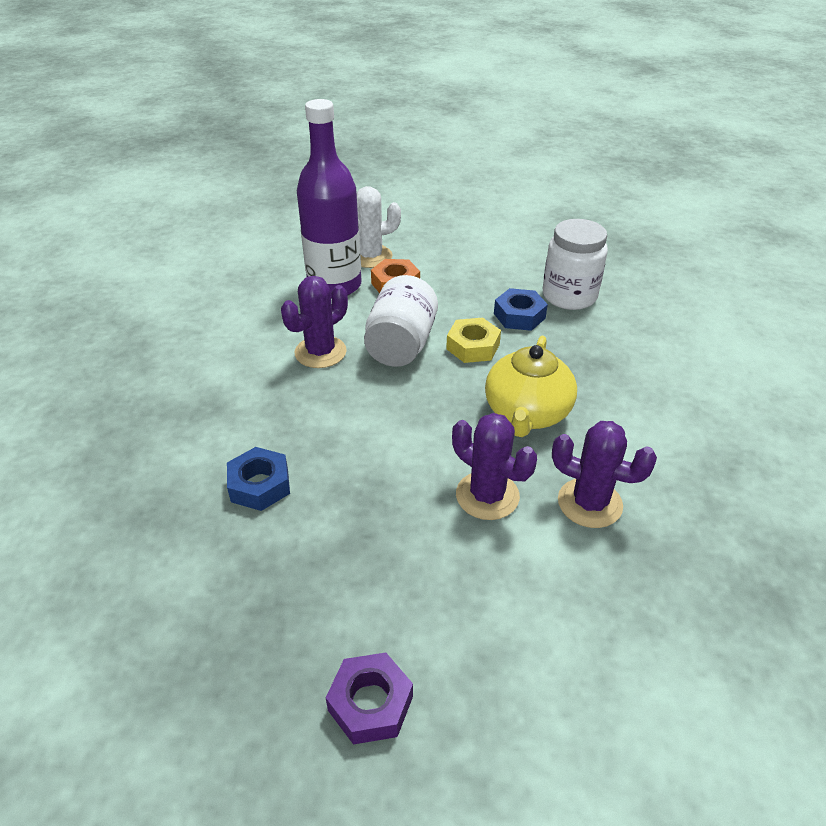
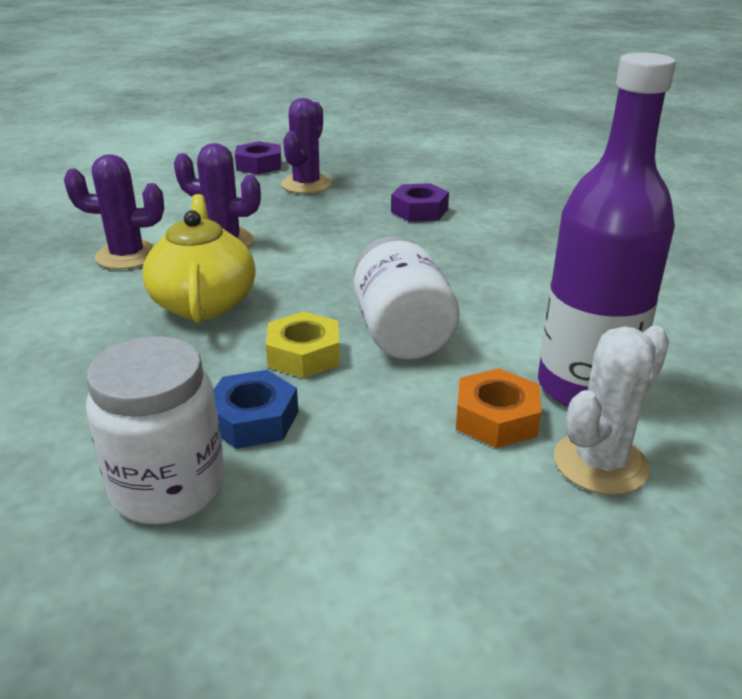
camera: 155 degrees right, 10 degrees down
blue nut [227,447,290,511] -> purple nut [391,183,449,222]
purple cactus [281,276,348,368] -> purple cactus moved to [281,98,332,194]

